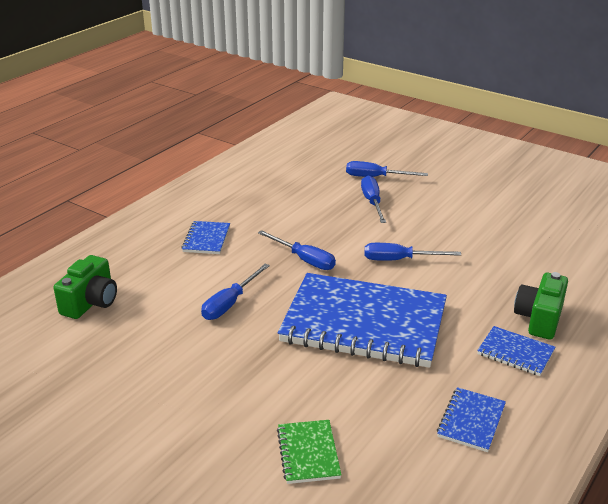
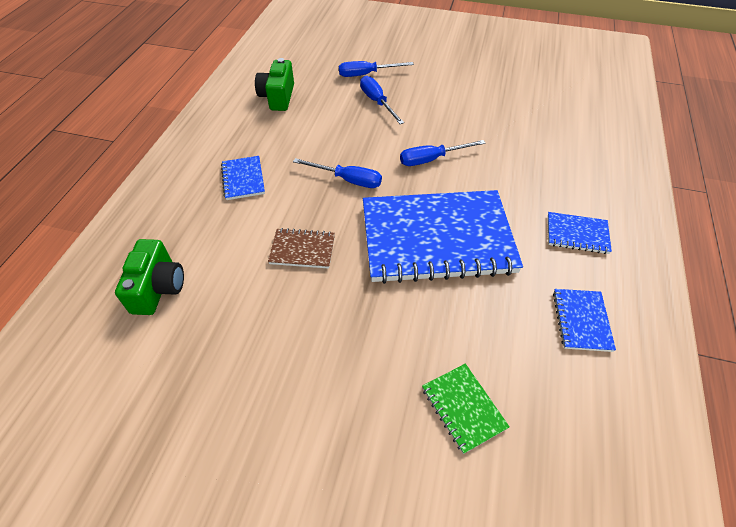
camera: 20 degrees left, 20 degrees up
blue screwdriver [201,264,270,320] -> brown notebook [268,228,335,269]
green camera [514,272,568,340] -> green camera moved to [255,58,294,111]

